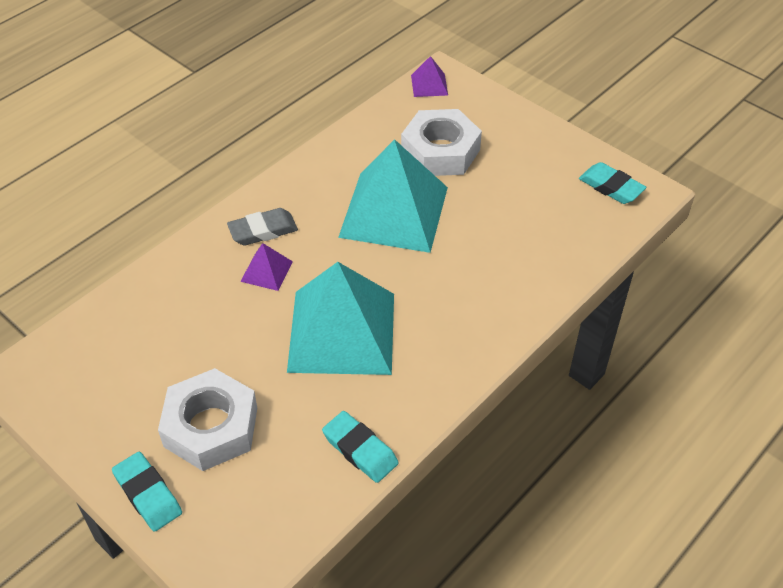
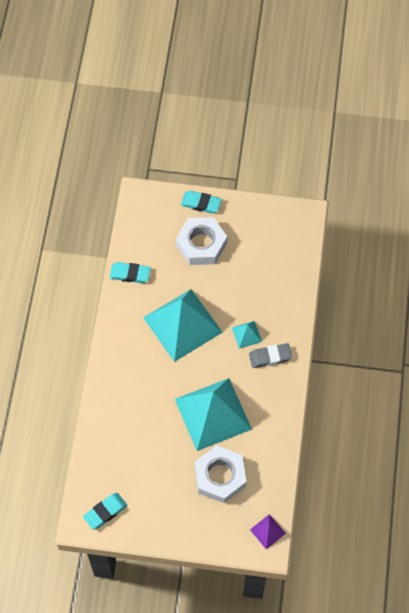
camera: 145 degrees right, 15 degrees up
grey eraser [227,208,298,246] -> grey eraser turned 45 degrees clockwise [249,343,292,368]
purple pyramid [240,243,293,291] -> turquoise pyramid [232,321,262,349]
turquoise eraser [579,162,647,204] -> turquoise eraser turned 45 degrees counterclockwise [83,493,127,530]

